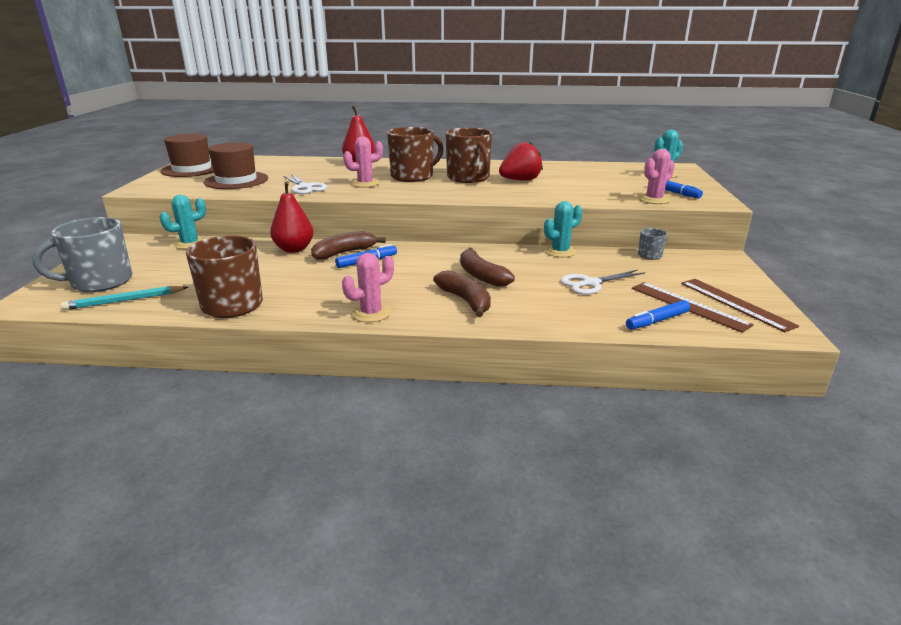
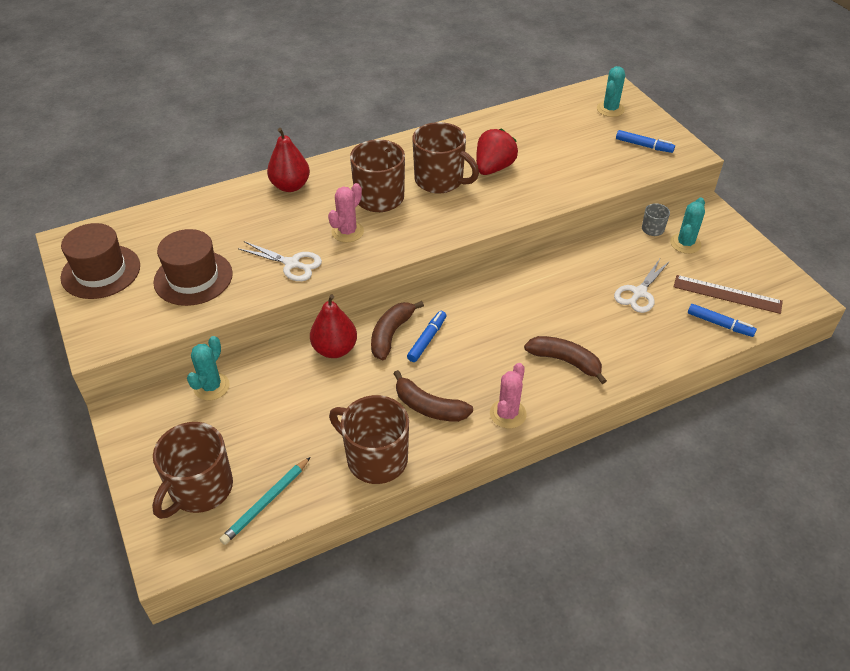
camera: 30 degrees left, 20 degrees up
grey mug [32,217,132,292] -> brown mug [152,422,233,519]
brown banana [460,248,515,287] -> brown banana moved to [393,370,473,422]
turquoise cactus [544,201,583,258] -> turquoise cactus moved to [670,198,705,254]
blue marker [626,300,690,329] -> blue marker turned 90 degrees counterclockwise [688,304,757,337]
pink cactus [639,149,675,204] -> none
brown ruler [681,279,799,332] -> none

